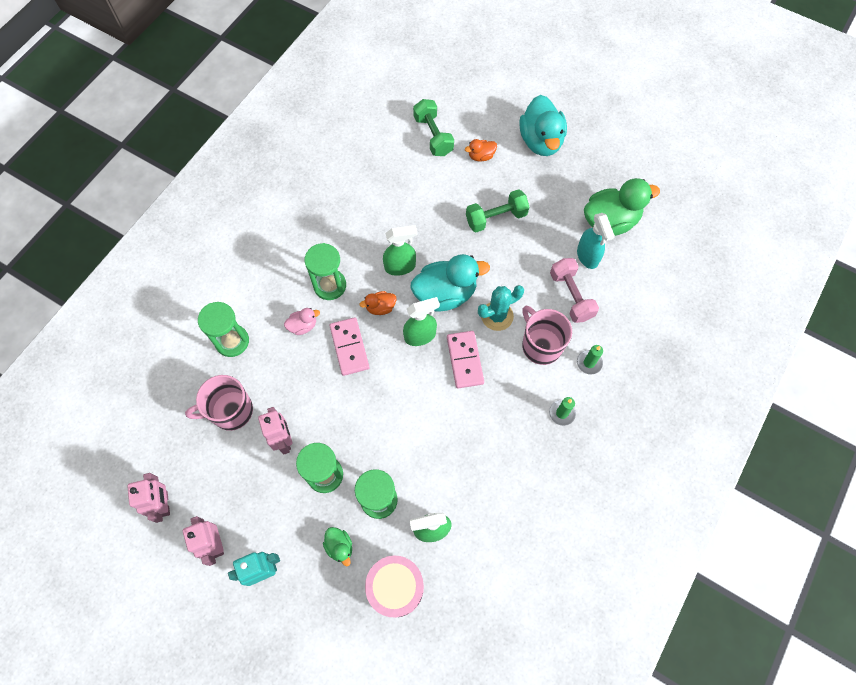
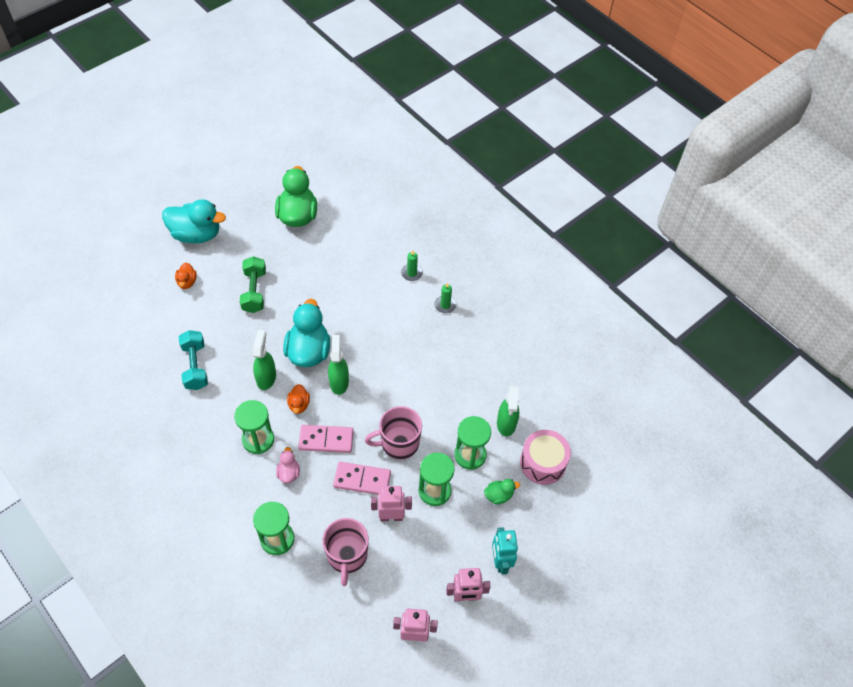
camera: 75 degrees left, 10 degrees down
green dumbbell [413,99,454,156] -> none
pink domino [447,331,484,388] -> pink domino moved to [333,462,391,495]
turquoise cactus [478,285,524,331] -> none
pink mug [522,306,572,365] -> pink mug moved to [365,406,422,460]
pink dumbbell [550,258,599,323] -> none
turquoise spray bottle [577,213,615,269] -> none
none -> turquoise dumbbell [179,330,208,390]

